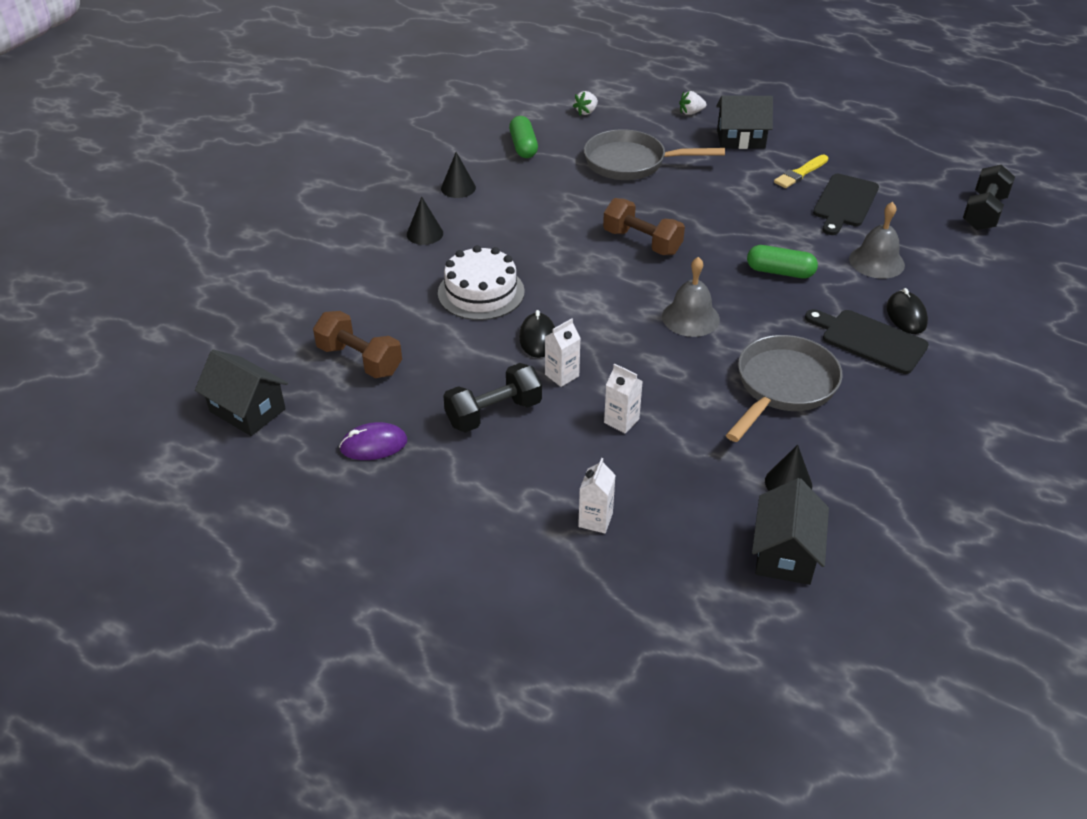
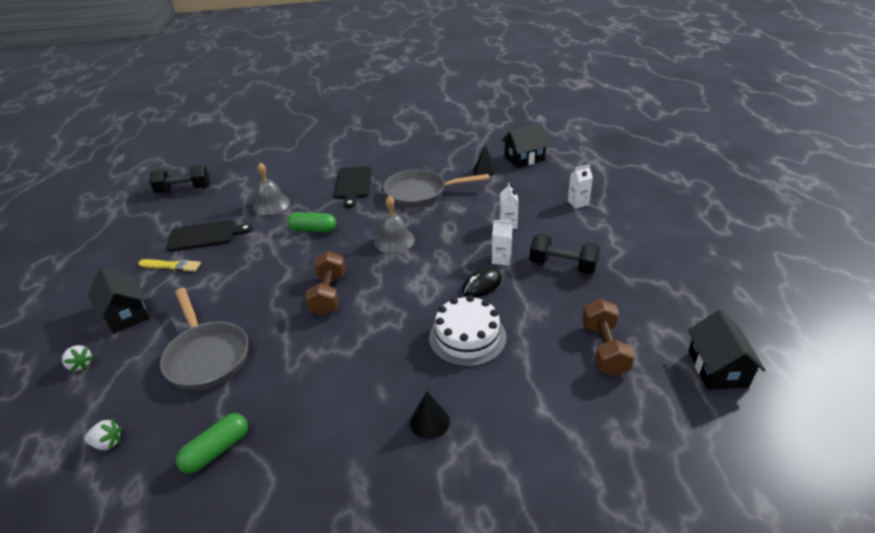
camera: 125 degrees left, 5 degrees down
purple mouse [339,422,407,460] -> none
black cone [441,152,476,198] -> none
green capsule [747,245,818,278] -> green capsule turned 60 degrees counterclockwise [287,212,336,232]
black mouse [887,288,928,334] -> none

